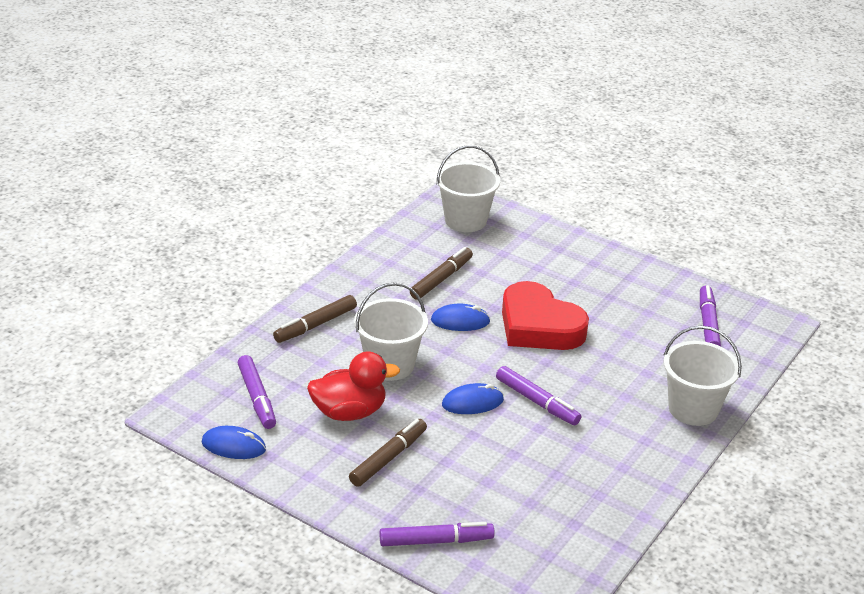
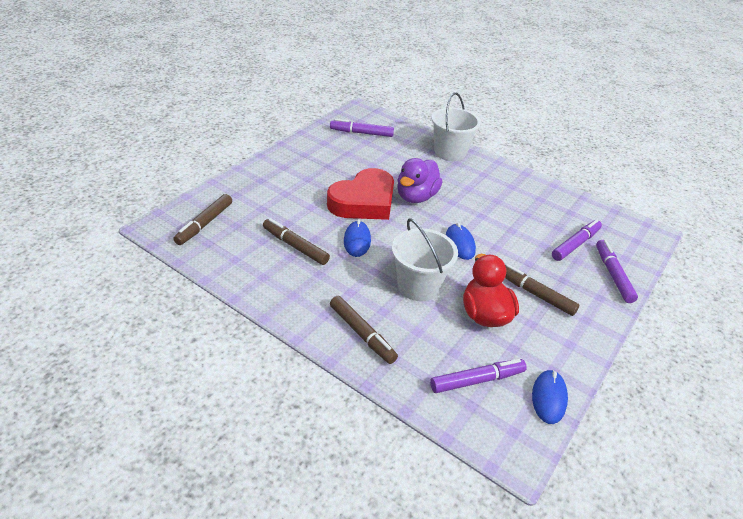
camera: 90 degrees left, 5 degrees up
white bucket [436,145,500,232] -> brown marker [173,194,232,245]
purple marker [496,366,581,425] -> purple marker moved to [552,219,602,261]
none -> purple duck [397,158,443,203]

